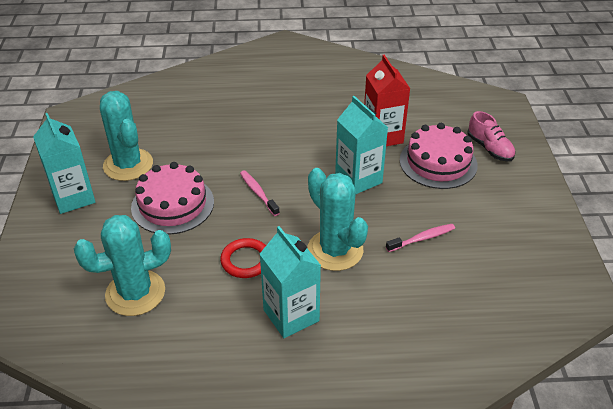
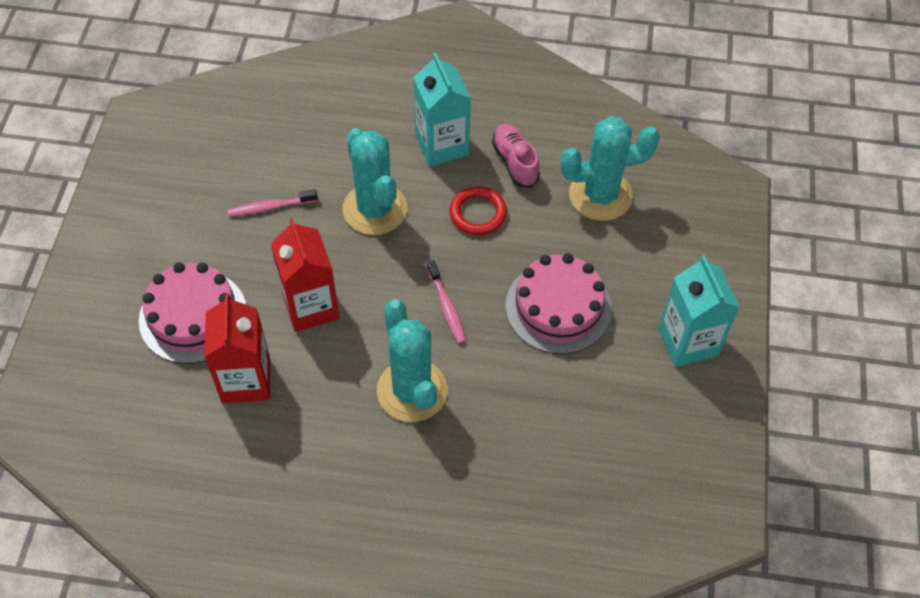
camera: 170 degrees left, 15 degrees up
turquoise cactus [100,91,153,181] -> turquoise cactus moved to [377,299,448,422]
turquoise carton [335,96,388,194] -> red carton [271,219,339,332]
pink shoe [467,111,516,161] -> pink shoe moved to [492,124,540,188]

